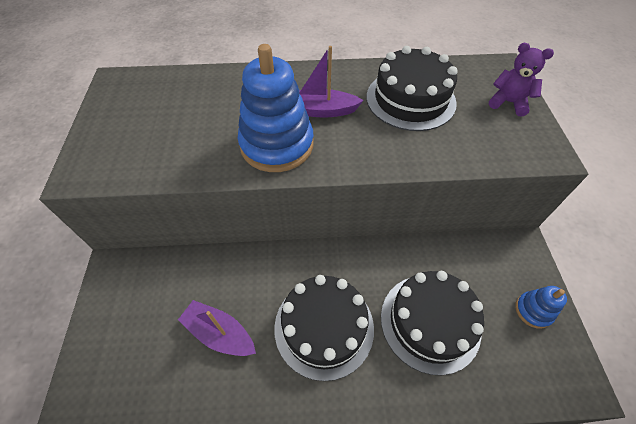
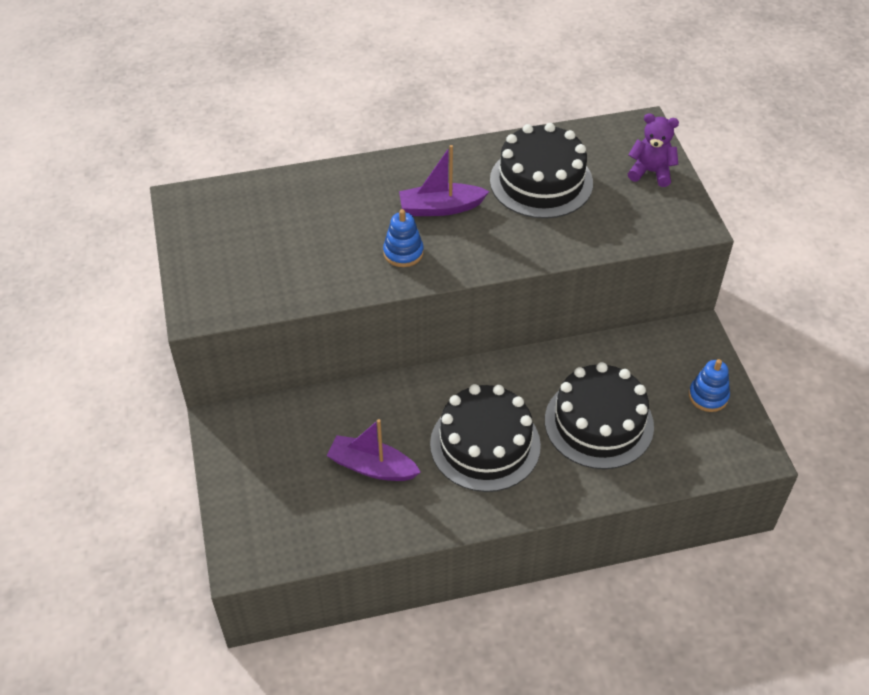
camera: 10 degrees left, 5 degrees down
blue stacking toy [238,44,313,172] -> blue stacking toy [383,209,424,267], size x0.50

